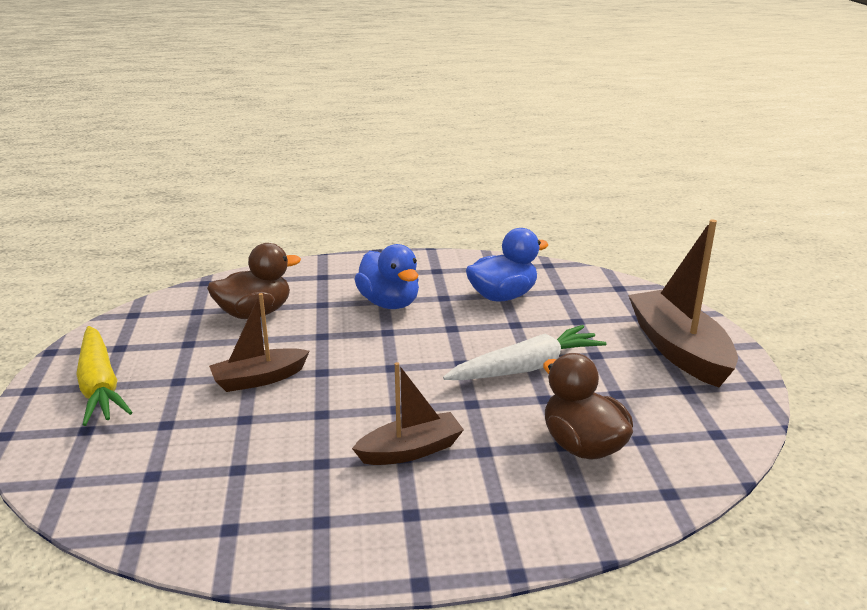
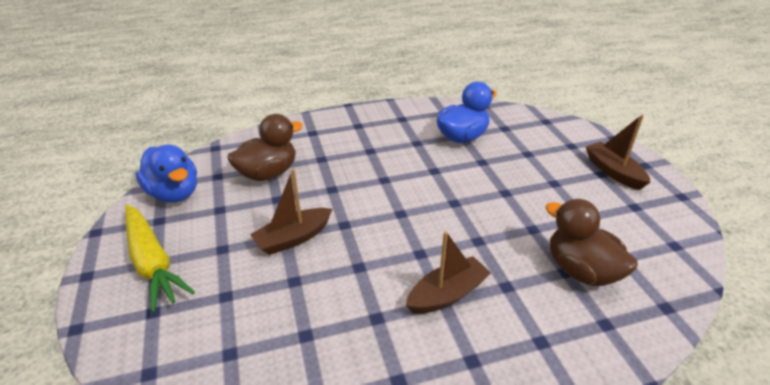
camera: 10 degrees left, 10 degrees up
blue duck [354,244,419,309] -> blue duck moved to [135,144,197,203]
white carrot [443,325,607,380] -> none
brown boat [628,219,738,387] -> brown boat [586,115,650,190], size x0.61

